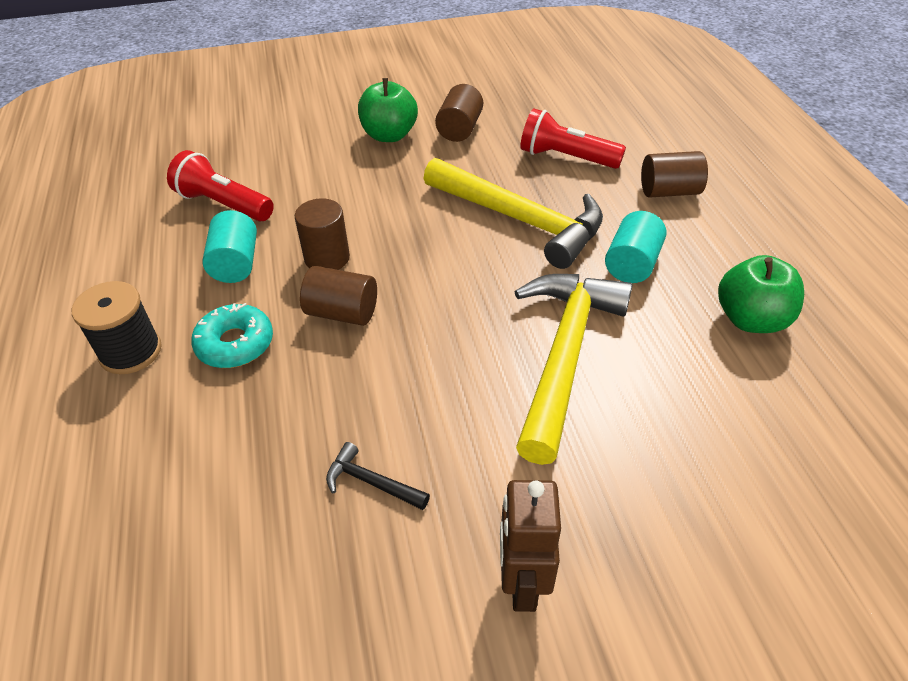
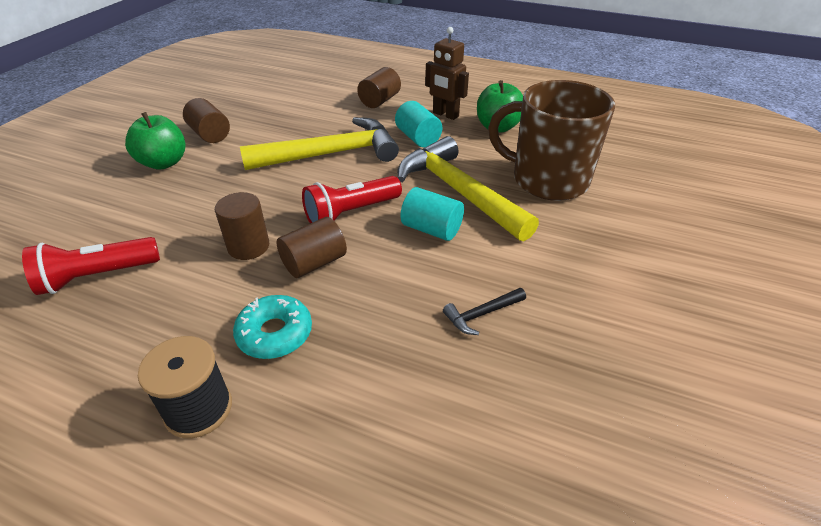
camera: 55 degrees left, 5 degrees down
turquoise cylinder [202,210,257,283] -> turquoise cylinder moved to [400,187,464,241]
brown robot [500,480,561,612] -> brown robot moved to [425,27,469,120]
red flashlight [520,108,626,169] -> red flashlight moved to [302,176,402,223]
none -> brown mug [488,80,615,201]

